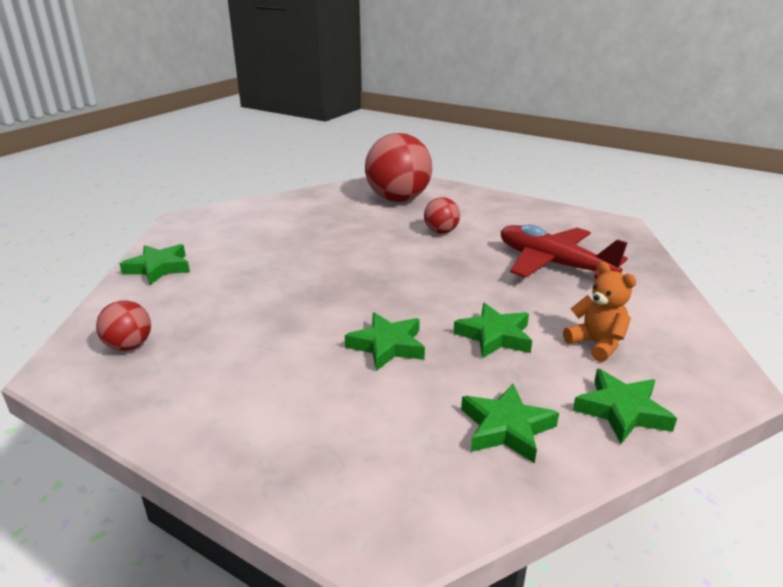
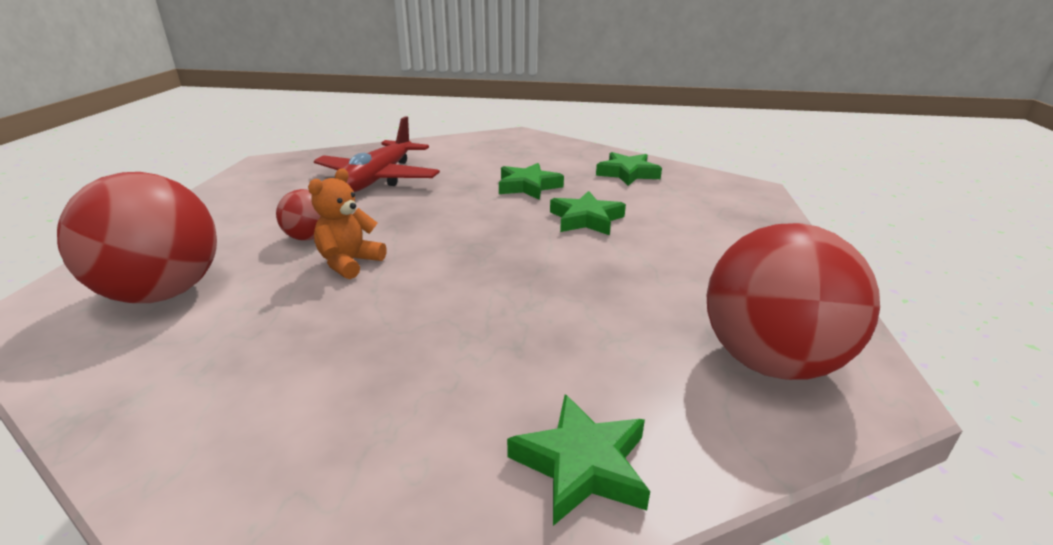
camera: 115 degrees left, 0 degrees up
red ball [96,300,151,351] -> red ball [707,223,880,380], size x2.07
orange teddy bear [563,262,636,362] -> orange teddy bear moved to [308,169,387,279]
green star [573,369,677,444] -> none

